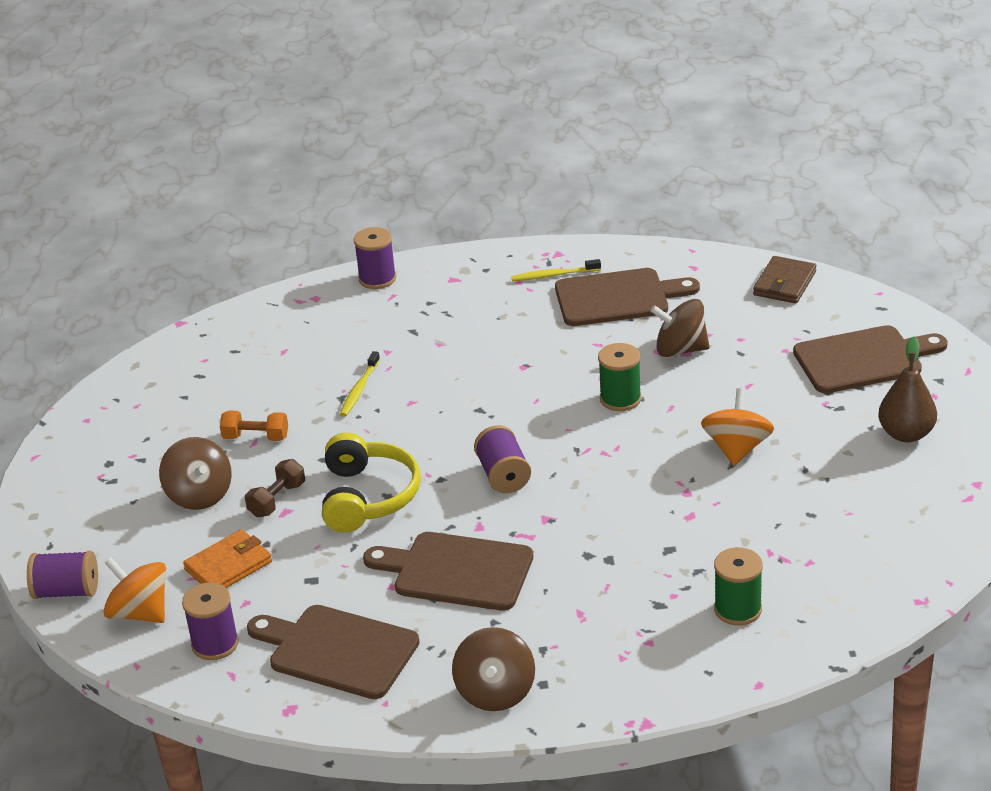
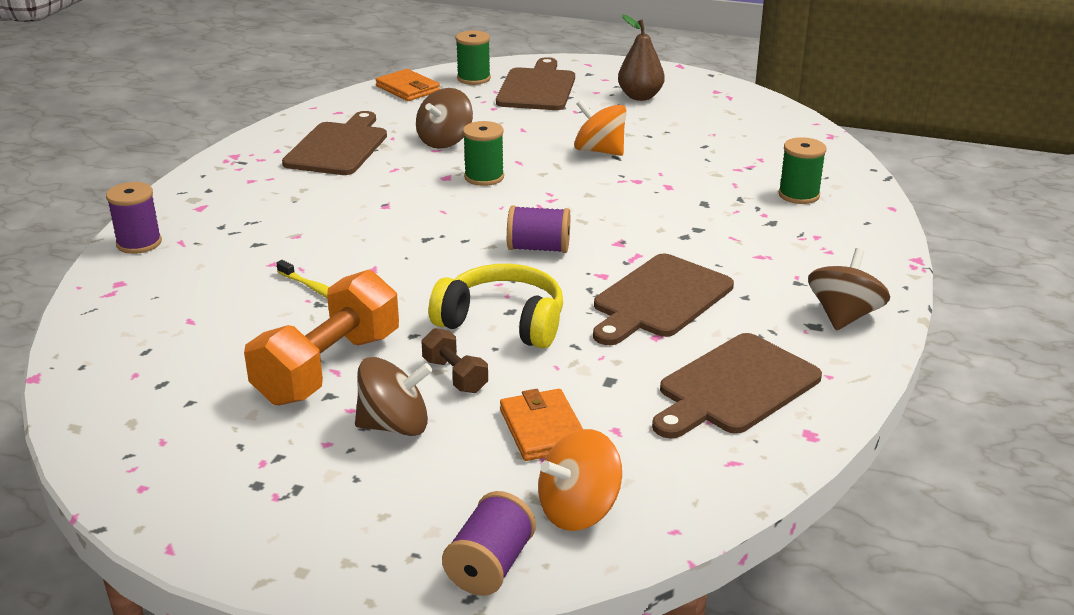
camera: 70 degrees left, 5 degrees down
purple spool [182,582,239,660] -> none
orange dumbbell [220,411,288,441] -> orange dumbbell [244,270,399,406], size x2.06
brown spinning top [452,627,535,711] -> brown spinning top turned 90 degrees counterclockwise [808,248,890,331]
yellow toothbrush [511,259,601,281] -> none
brown wallet [753,256,816,303] -> orange wallet [375,69,440,101]
none -> green spool [456,30,491,85]

